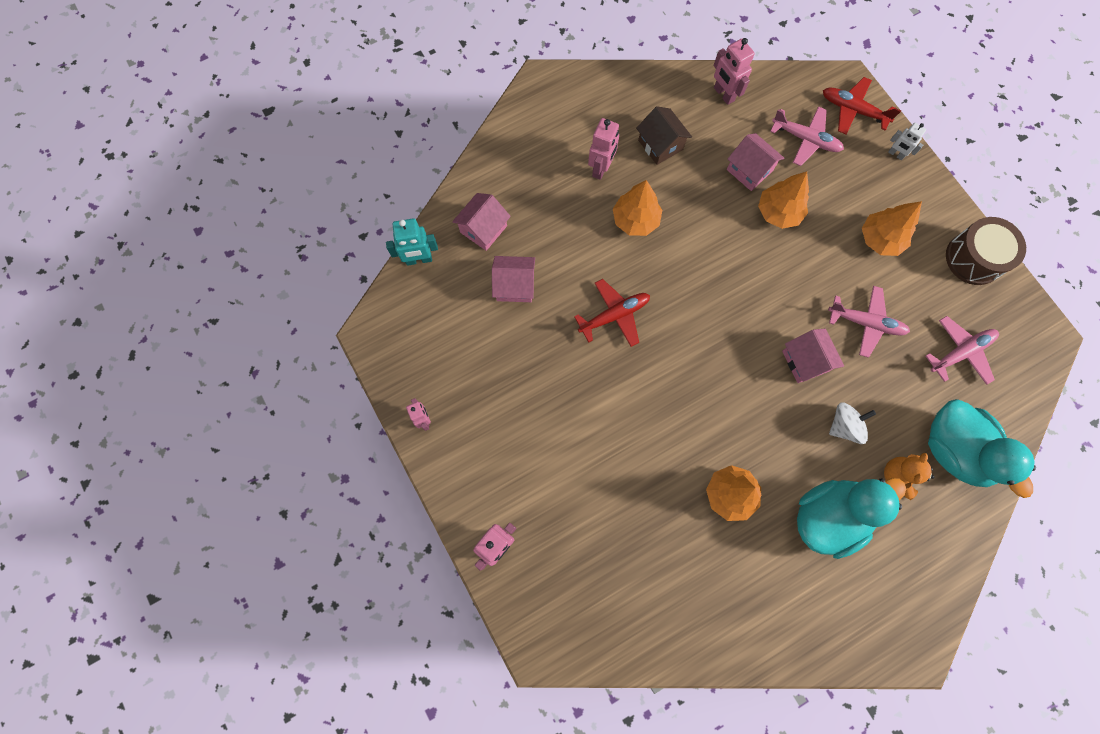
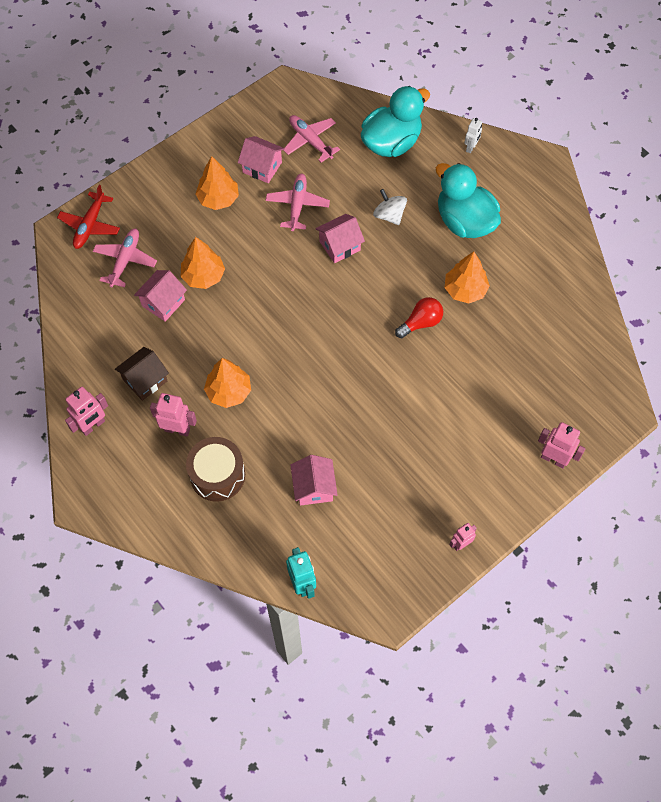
camera: 100 degrees left, 10 degrees down
pink house [452,193,511,251] -> pink house moved to [238,136,285,183]
red plane [574,279,650,347] -> none
pink robot [714,38,755,105] -> pink robot moved to [65,387,108,436]
orange teddy bear [884,453,934,500] -> none
white robot [888,123,926,160] -> white robot moved to [464,118,482,153]
brown drum [946,217,1026,285] -> brown drum moved to [186,437,245,502]
none -> red light bulb [395,297,443,338]

